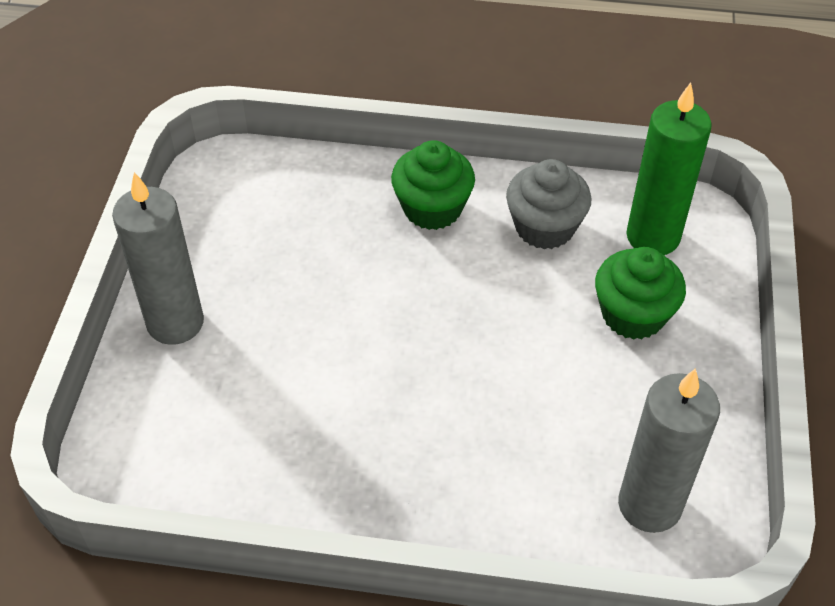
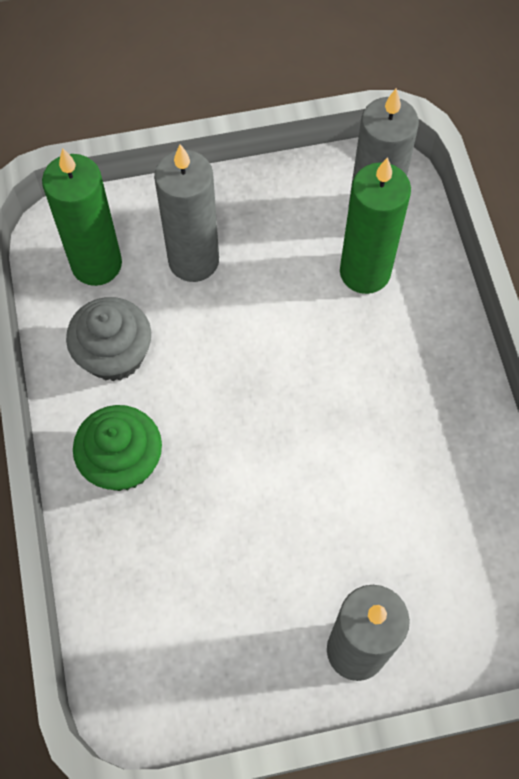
camera: 110 degrees left, 15 degrees up
green cupcake [595,247,686,340] -> grey candle [154,144,219,282]
none -> green candle [340,157,411,294]

